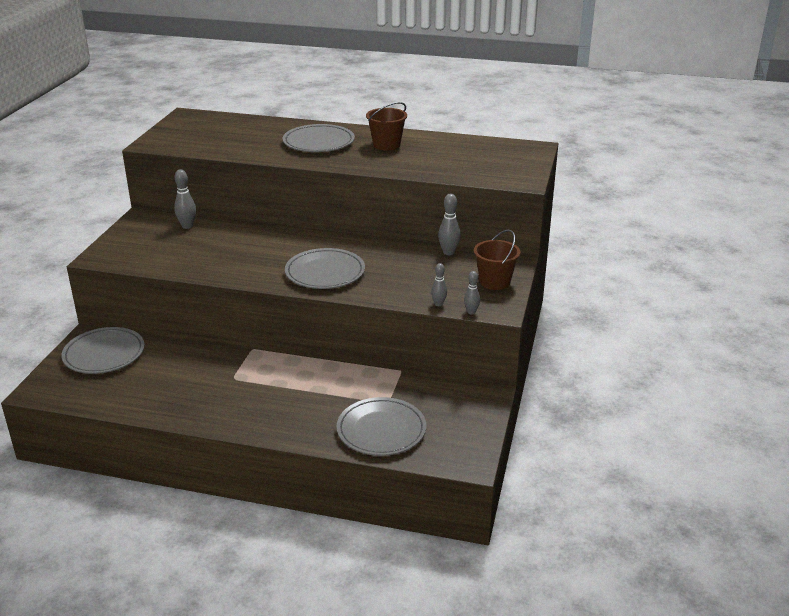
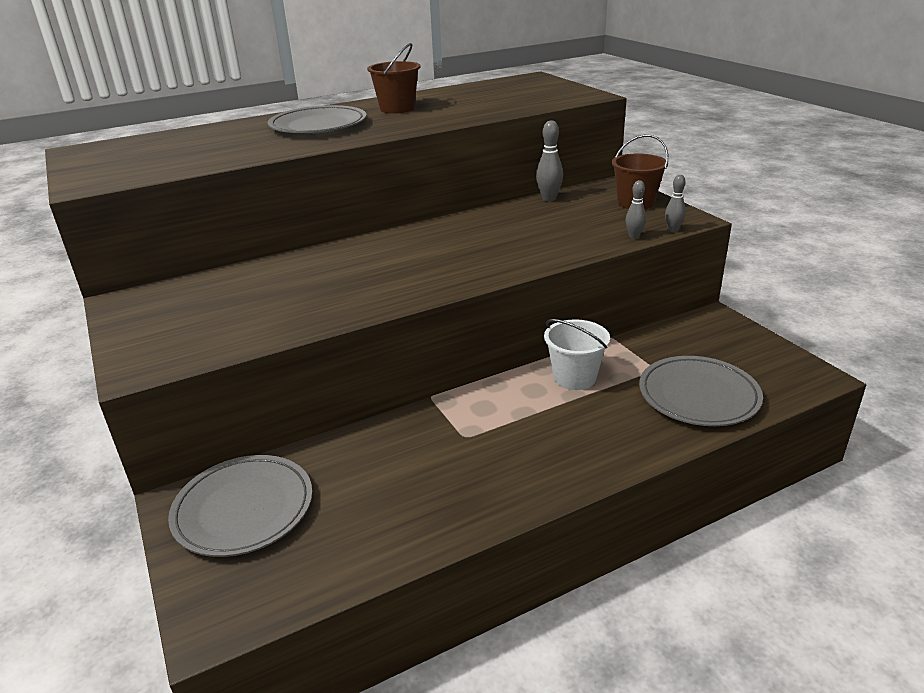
camera: 40 degrees left, 0 degrees up
grey bowling pin [174,169,196,229] -> none
grey plate [285,248,365,289] -> none
none -> white bucket [544,319,610,390]

